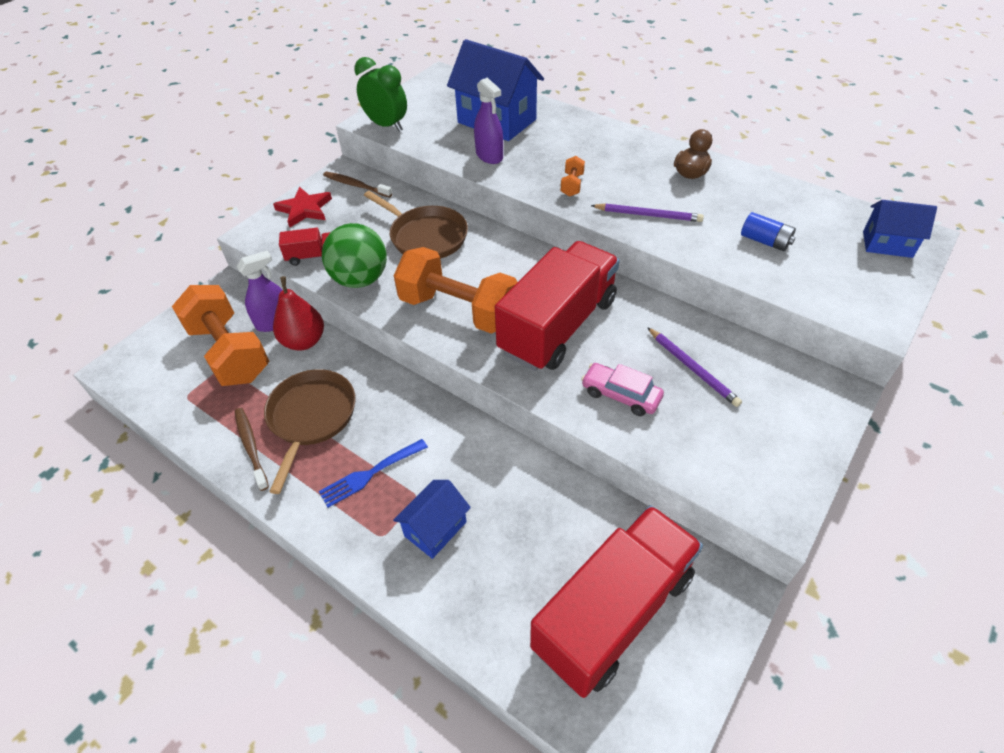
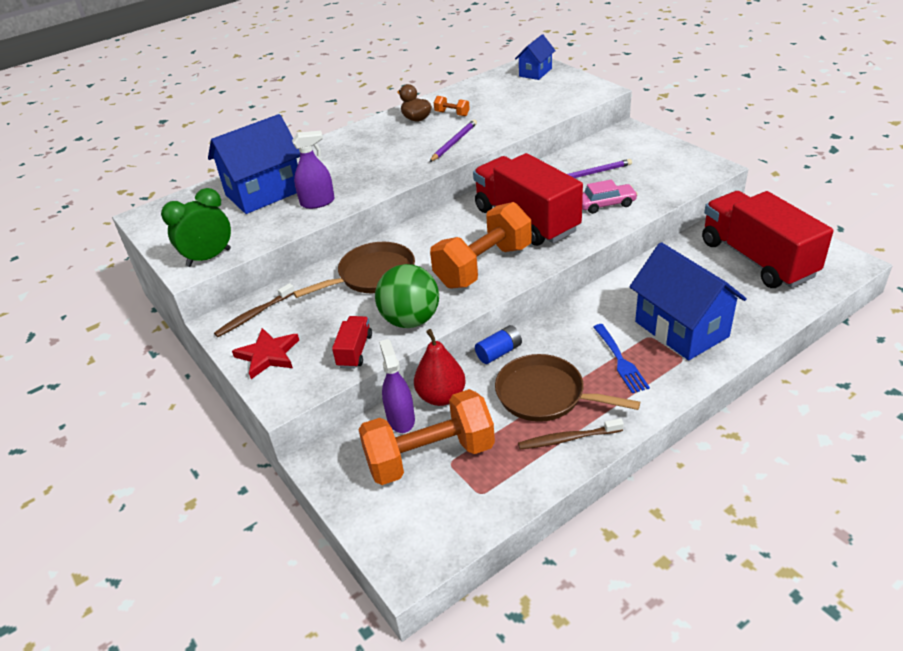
camera: 70 degrees left, 10 degrees down
blue house [393,480,471,559] -> blue house [630,242,747,360], size x1.82
orange dumbbell [561,156,585,197] -> orange dumbbell moved to [434,96,470,116]
pink car [581,363,664,416] -> pink car turned 150 degrees counterclockwise [582,179,638,214]
blue battery [741,212,796,251] -> blue battery moved to [475,325,522,364]

